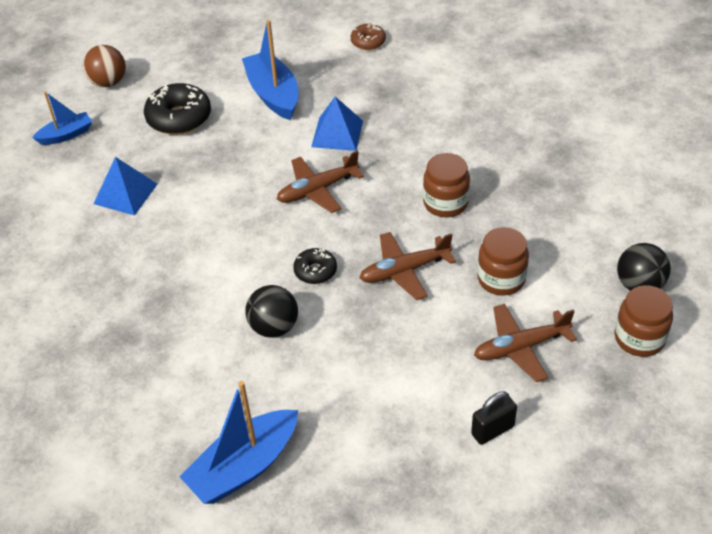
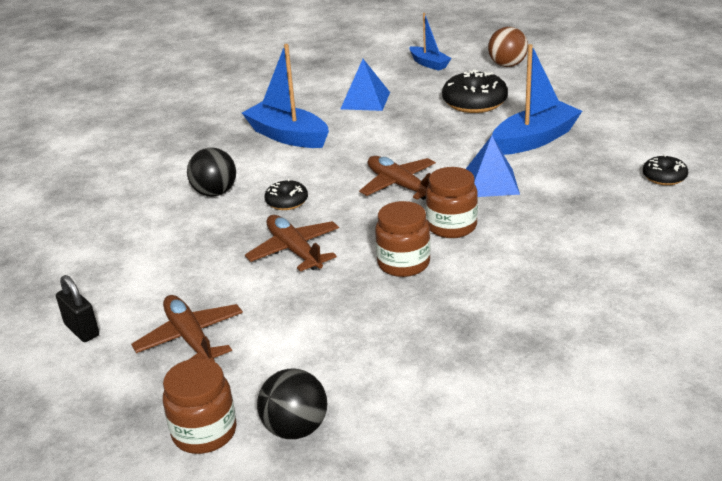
camera: 80 degrees right, 15 degrees down
blue boat [180,381,298,504] -> blue boat moved to [242,44,329,148]
brown donut [351,23,386,50] -> black donut [643,154,688,185]
brown jar [477,227,529,295] -> brown jar moved to [426,167,478,238]

